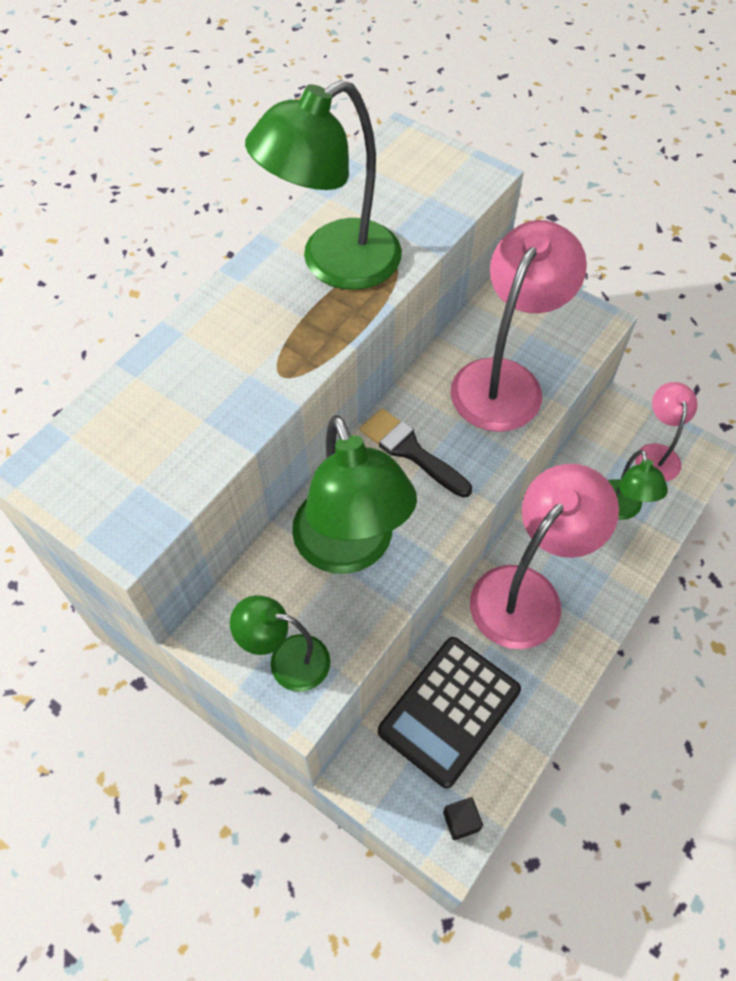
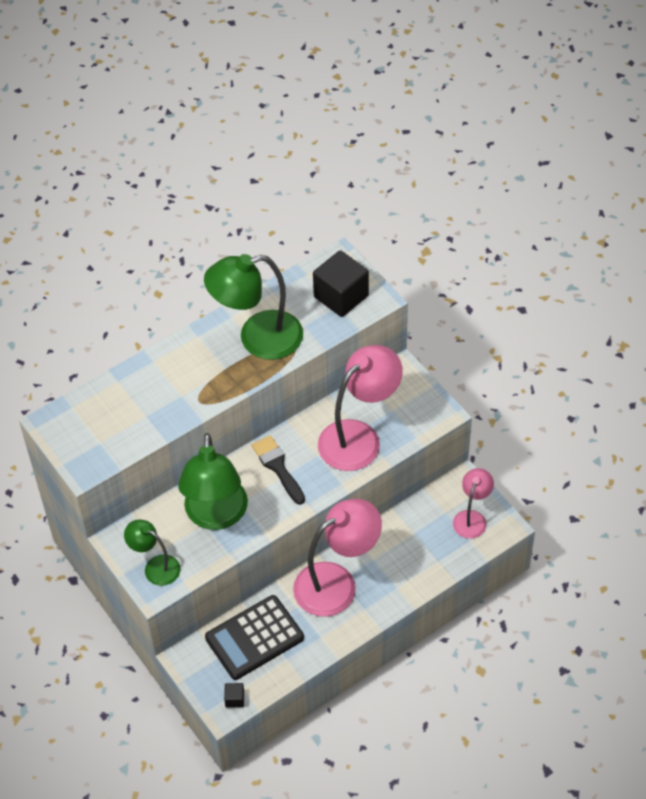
camera: 20 degrees right, 5 degrees down
green lamp [608,450,668,520] -> none
none -> black cube [313,250,369,317]

